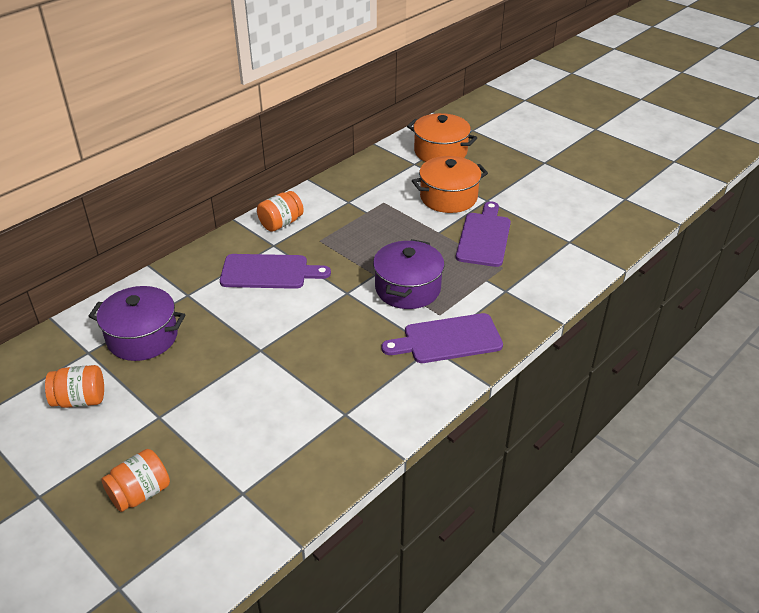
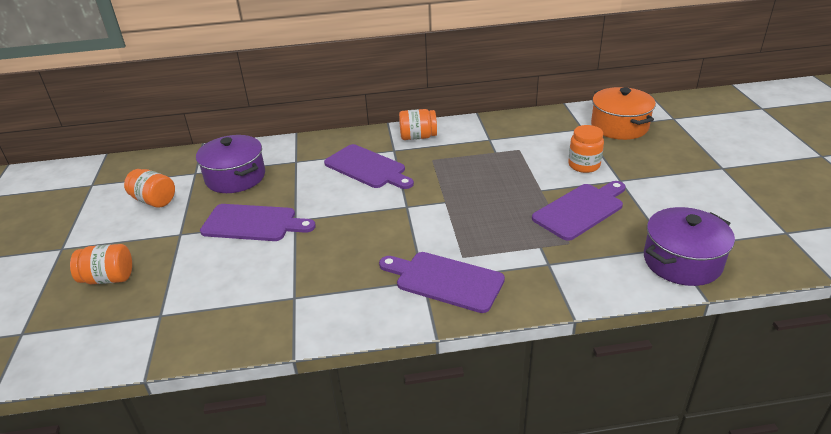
camera: 40 degrees right, 5 degrees down
purple pot [373,239,444,309] -> purple pot moved to [644,207,735,286]
orange pot [412,156,488,213] -> orange jar [568,125,604,173]
none -> purple cutting board [200,204,316,241]

